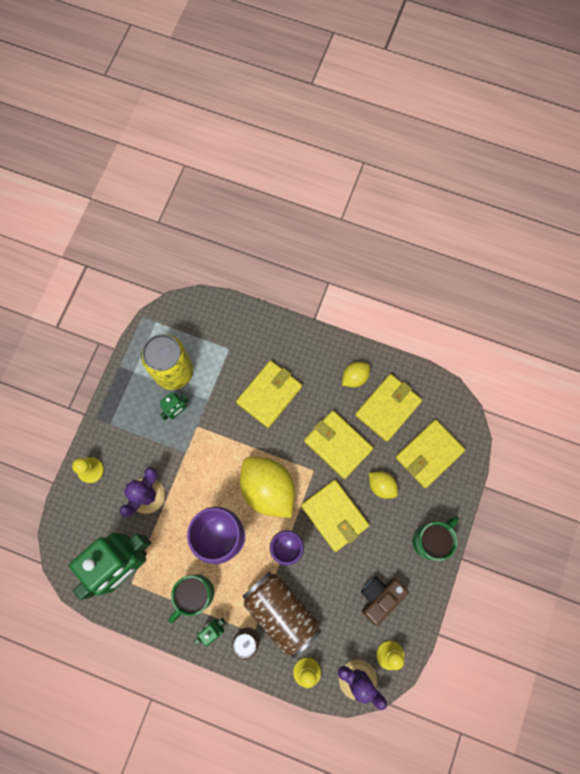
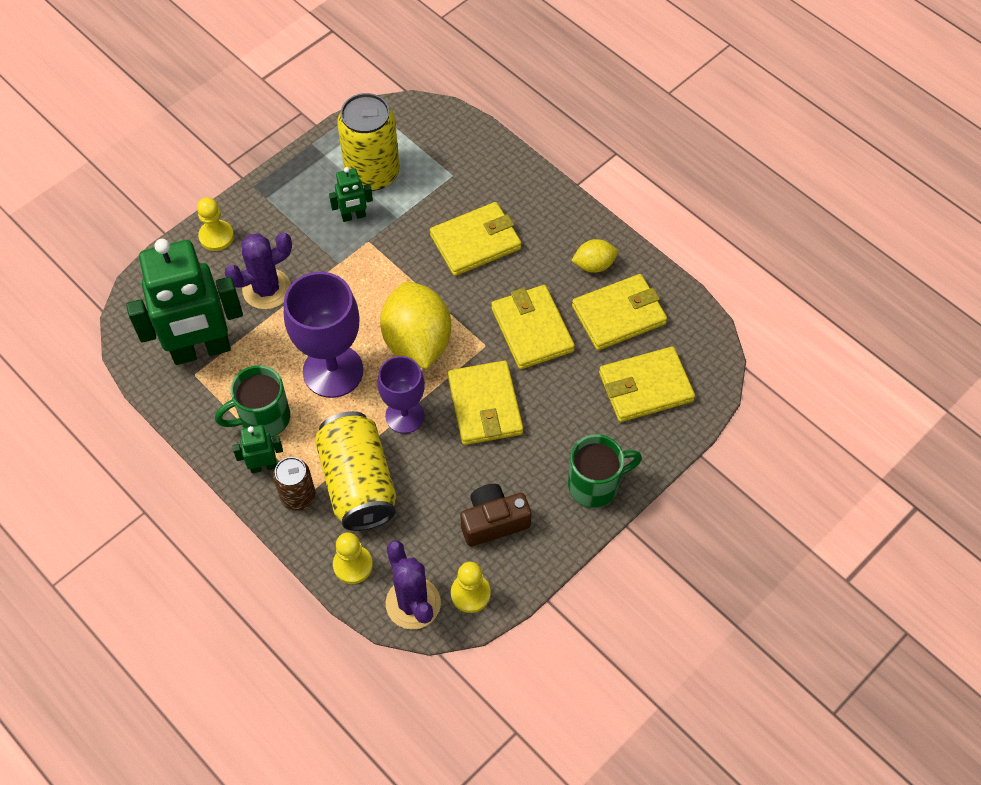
camera: 25 degrees right, 15 degrees down
brown can [243,572,321,658] -> yellow can [315,411,397,531]
yellow lemon [369,471,398,499] -> none

